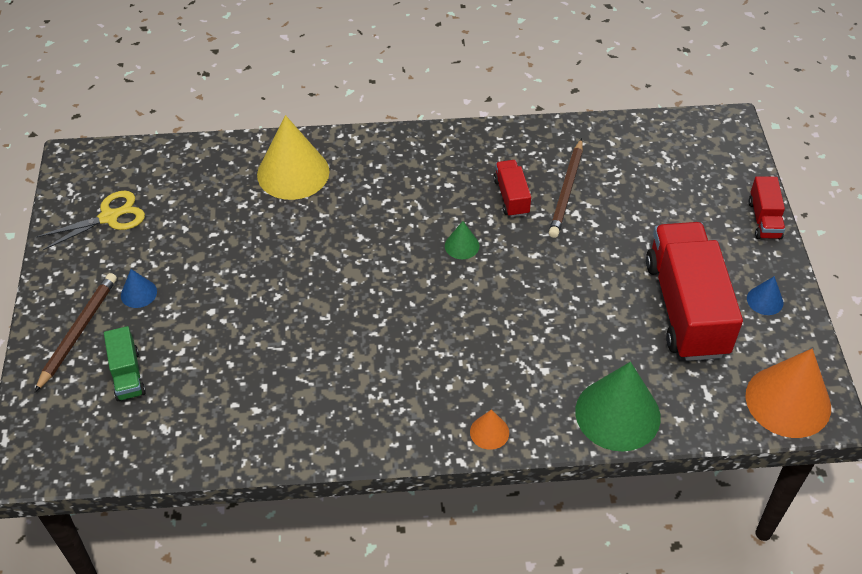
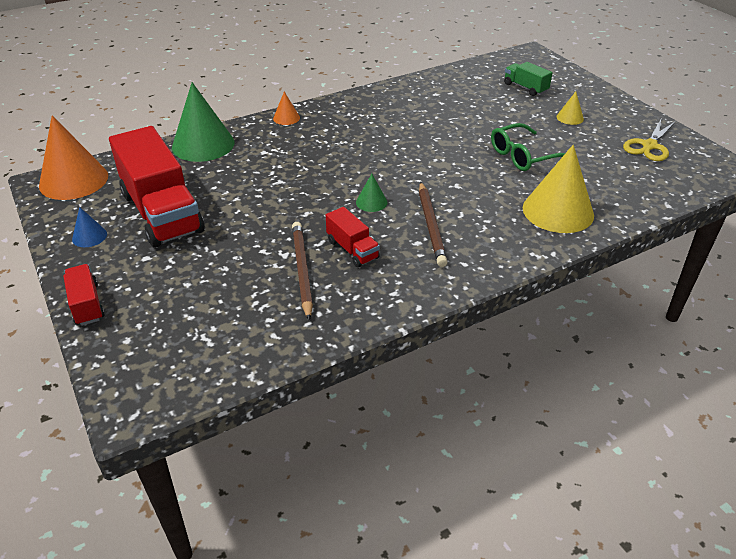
camera: 155 degrees right, 10 degrees down
brown pencil [35,273,117,392] -> brown pencil moved to [419,182,447,267]
blue cone [121,269,157,308] -> yellow cone [556,92,584,125]
none -> green glasses [491,123,565,171]

